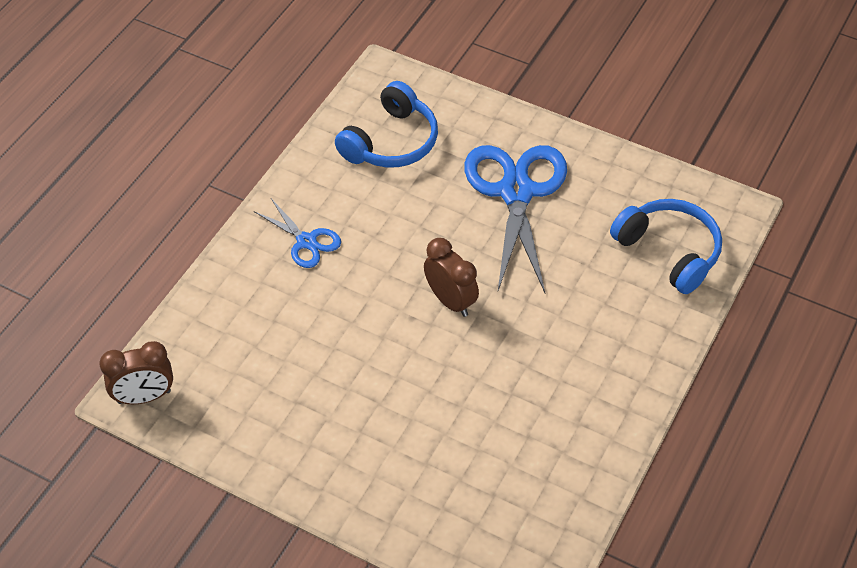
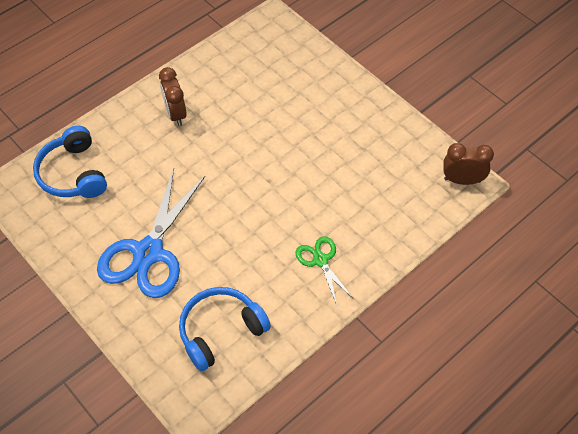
camera: 160 degrees left, 5 degrees up
blue scissors [254,199,341,268] -> green scissors [295,237,353,305]
brown clock [424,238,479,317] -> brown clock moved to [159,67,187,126]

